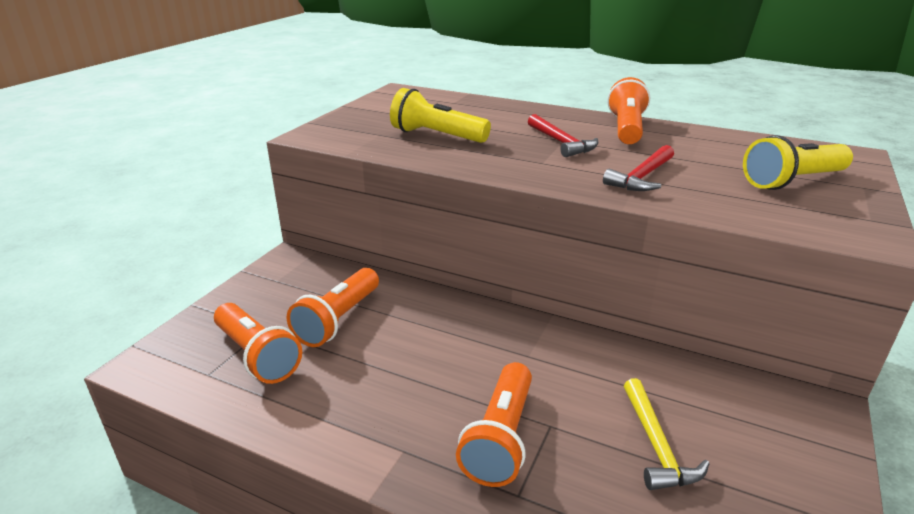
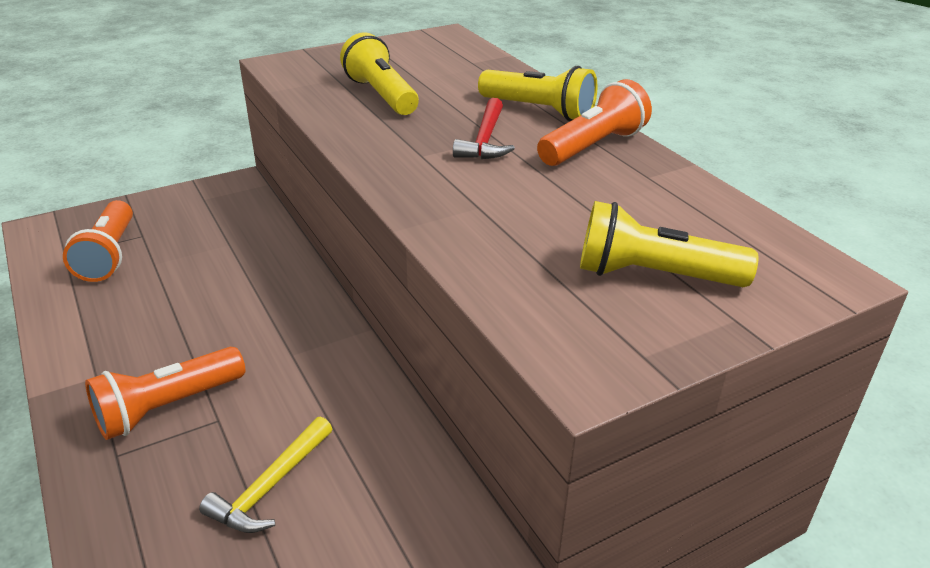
camera: 35 degrees right, 5 degrees up
orange flashlight [287,268,379,347] -> none
red hammer [603,145,674,191] -> none
none -> yellow flashlight [478,66,597,121]

